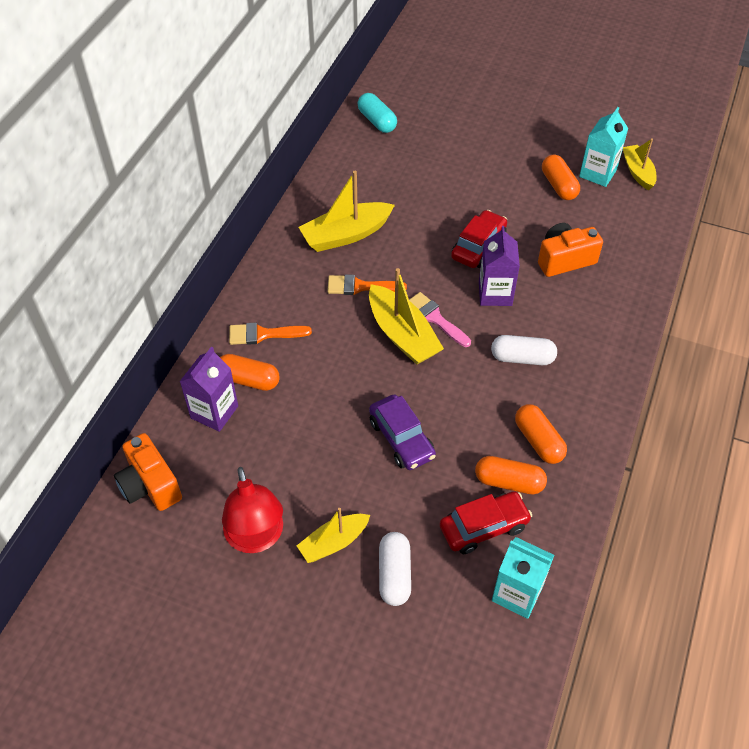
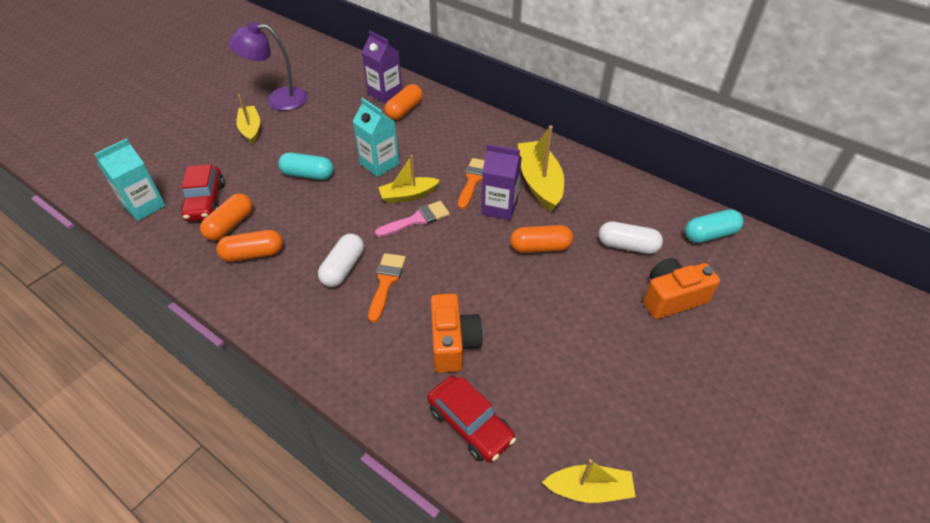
camera: 105 degrees right, 5 degrees down
orange camera [114,433,182,511] -> orange camera moved to [643,258,720,319]
red lamp [222,467,283,553] -> purple lamp [229,22,308,111]
orange brush [229,322,312,345] -> orange brush moved to [368,253,406,323]
yellow boat [369,268,444,365] -> yellow boat [378,155,440,204], size x0.63
purple car [369,395,436,470] -> turquoise capsule [278,152,334,180]
white capsule [379,532,411,606] -> white capsule moved to [598,221,663,254]
red car [451,210,507,268] -> red car moved to [427,375,516,463]
purple carton [479,226,520,306] -> purple carton moved to [481,144,522,220]
orange capsule [542,154,580,200] -> orange capsule moved to [510,225,573,253]
turquoise carton [579,107,629,187] -> turquoise carton moved to [353,98,399,177]

